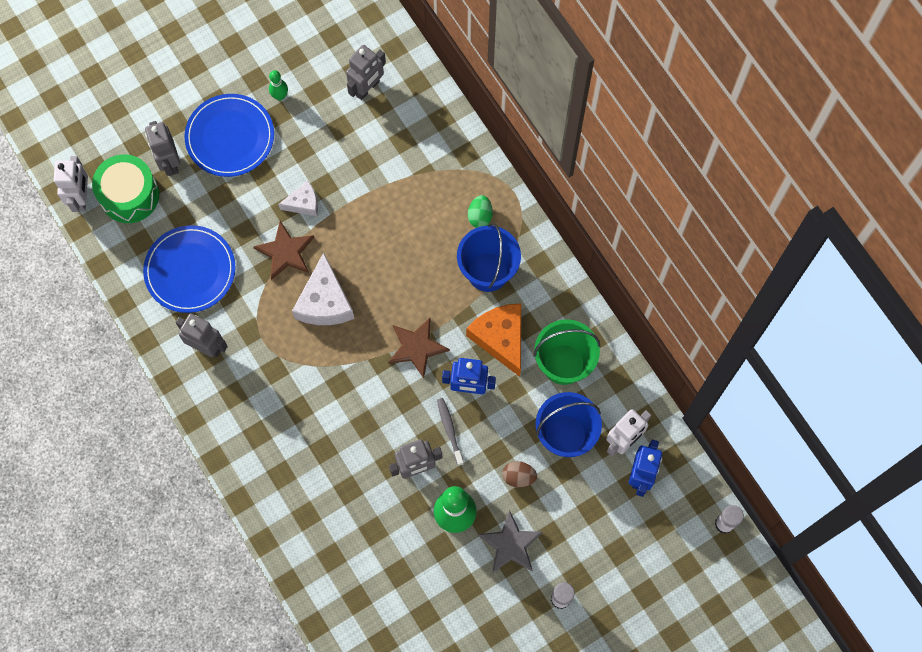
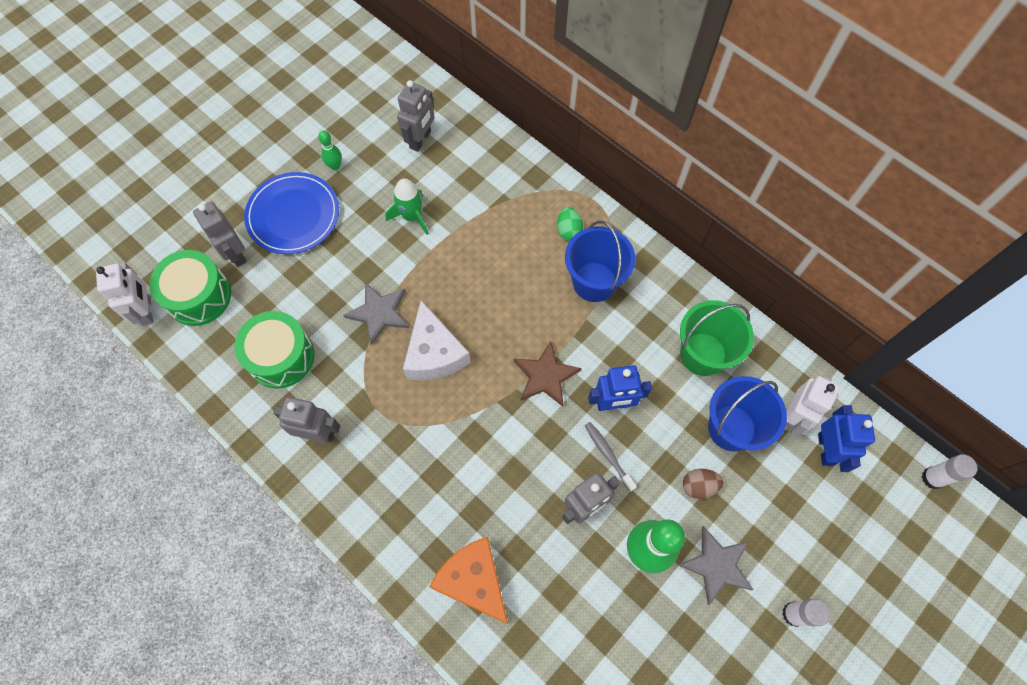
camera: 15 degrees left, 5 degrees down
blue plate [143,225,236,313] -> green drum [234,311,314,389]
brown star [253,221,314,280] -> grey star [343,282,409,345]
white cheese [278,180,318,216] -> none
orange cheese [466,303,521,377] -> orange cheese moved to [429,537,508,624]
none -> green rocket [385,178,429,235]

